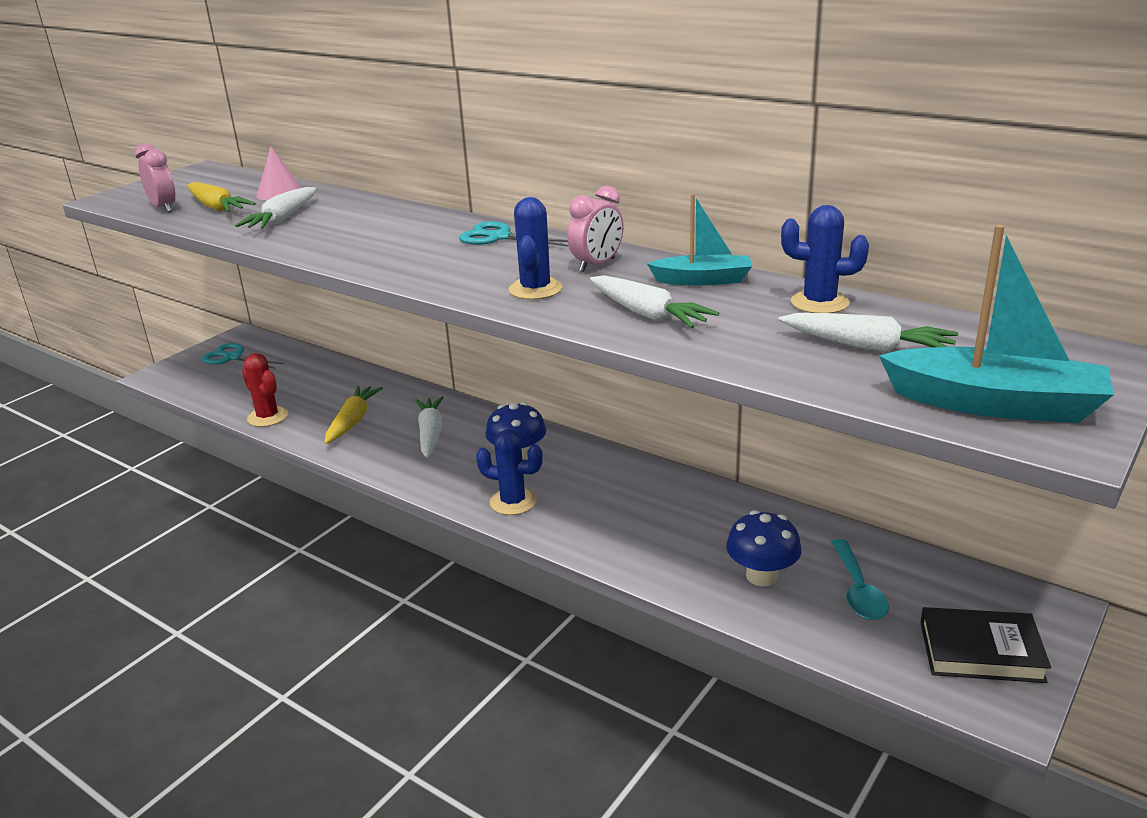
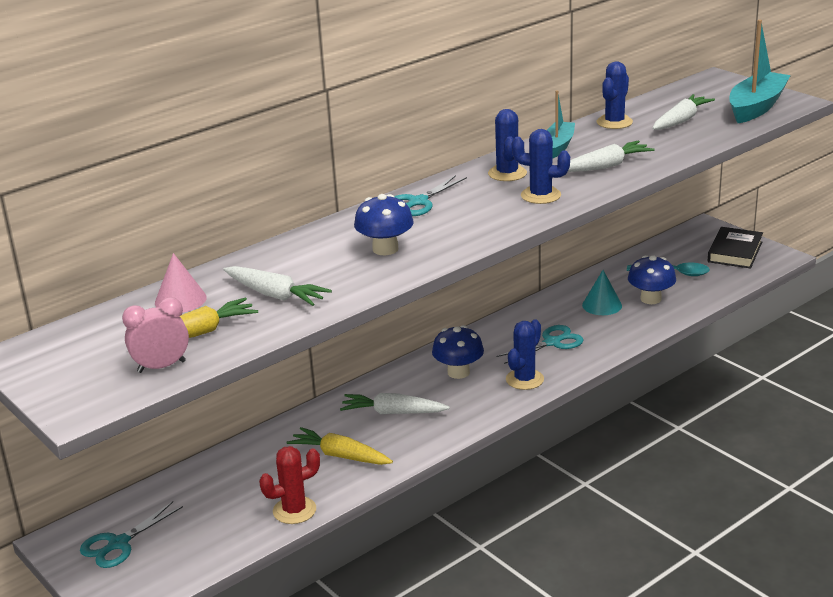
camera: 75 degrees left, 0 degrees up
pink clock [567,186,624,272] -> blue cactus [488,109,527,181]
none -> blue mushroom [354,194,414,255]
none -> turquoise scissors [496,325,583,364]
none -> turquoise cone [582,270,622,315]

